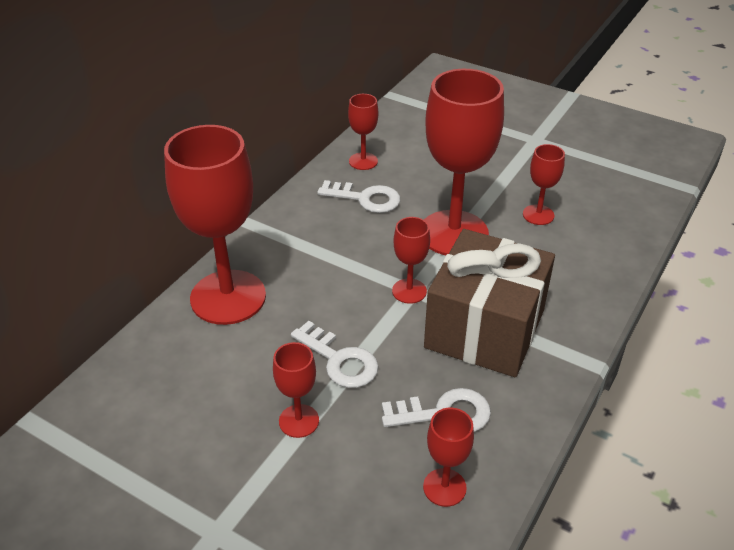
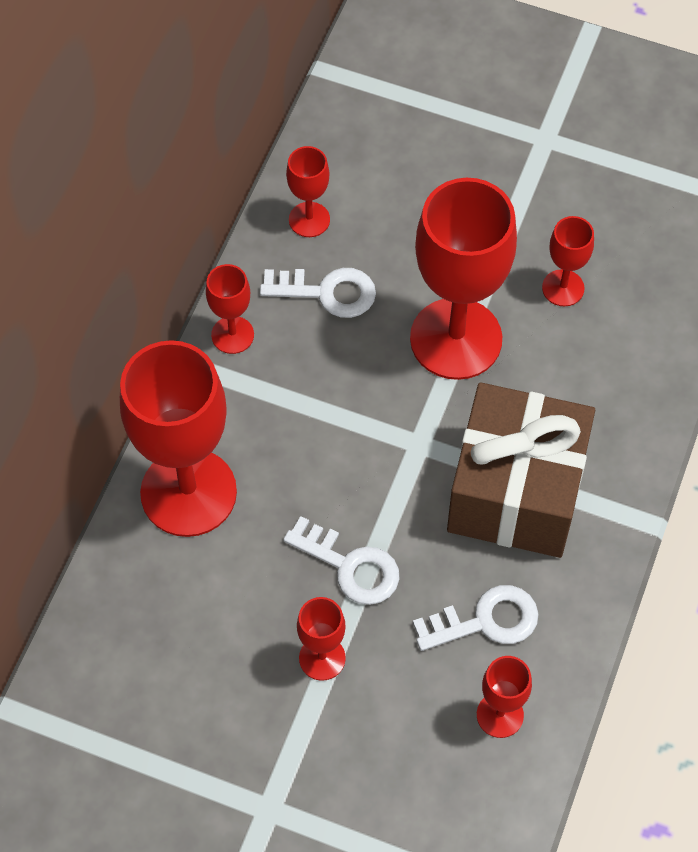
camera: 10 degrees left, 20 degrees up
red goblet [392,217,430,304] -> red goblet moved to [206,264,254,354]

